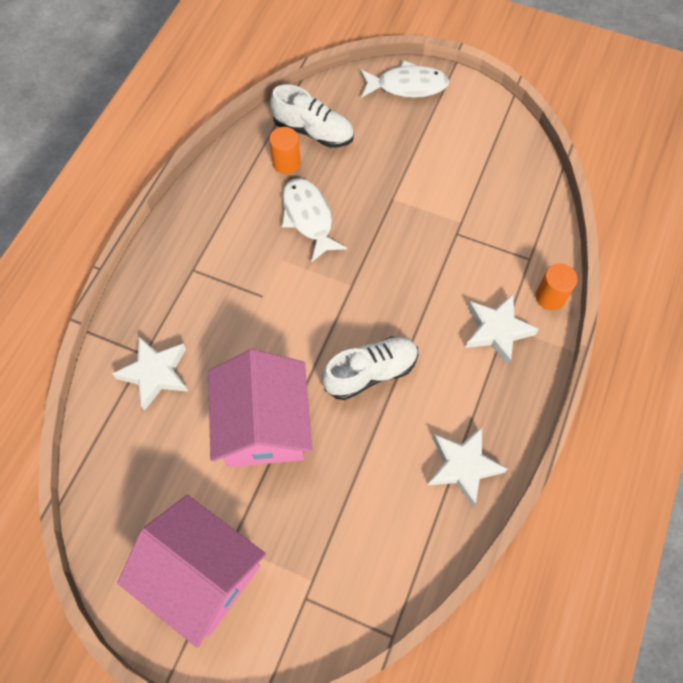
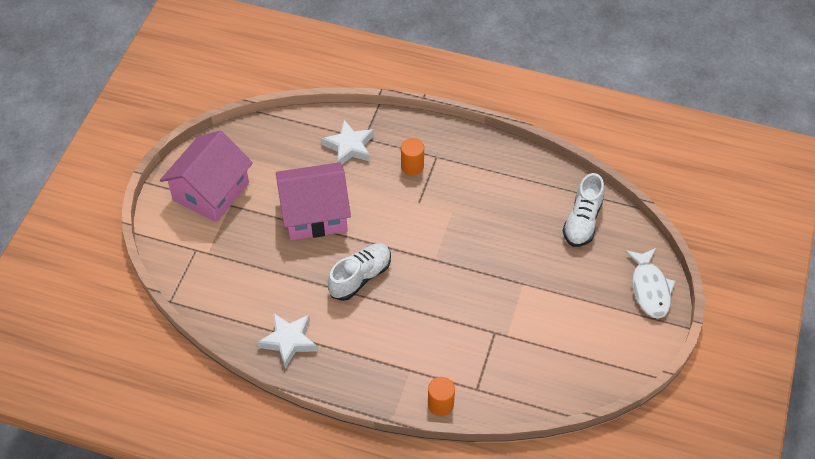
camera: 85 degrees right, 10 degrees down
orange cylinder [269,127,301,174] -> orange cylinder moved to [401,138,424,175]
white fish [282,178,347,262] -> none
white shoe [322,336,418,400] -> white shoe turned 105 degrees counterclockwise [328,243,391,301]
white star [465,294,539,365] -> none

